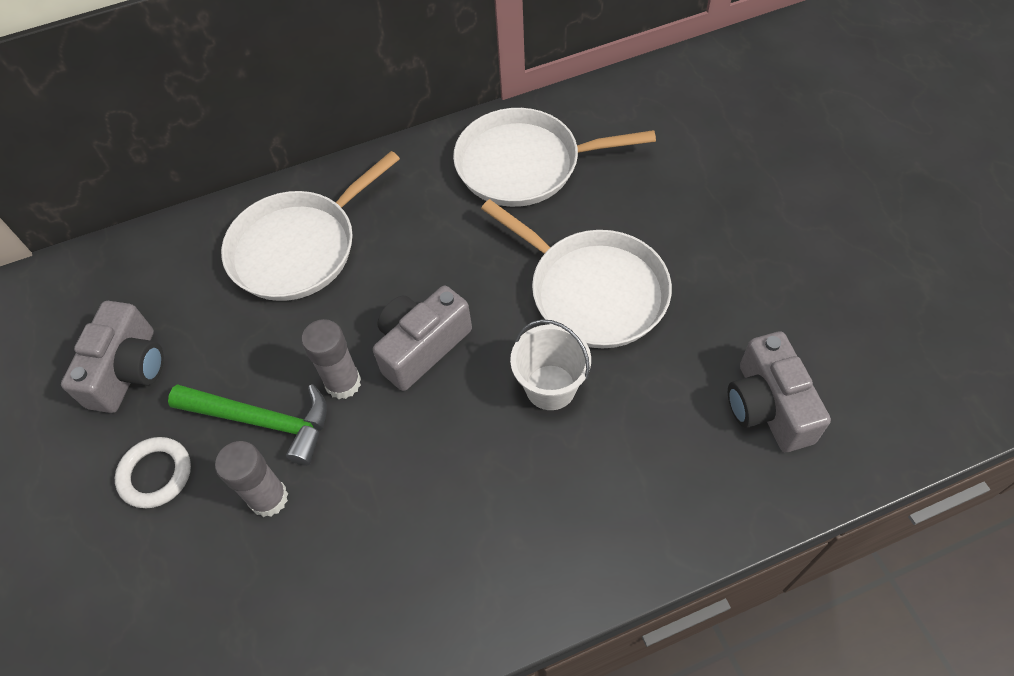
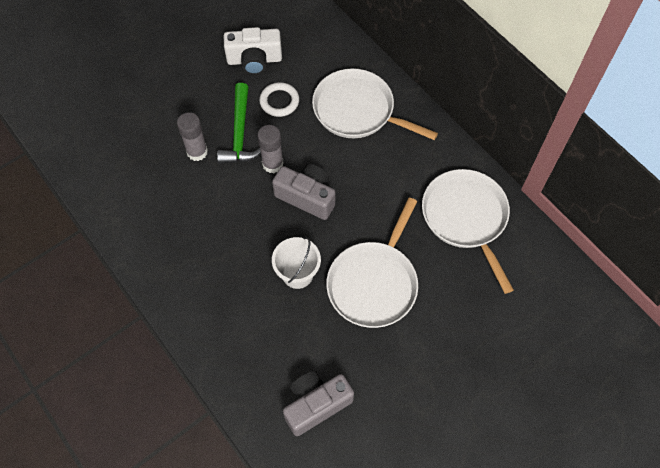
camera: 70 degrees right, 5 degrees up
grey camera [61,301,164,413] -> white camera [224,27,282,75]
white ring [115,437,191,508] -> white ring moved to [259,82,299,117]

